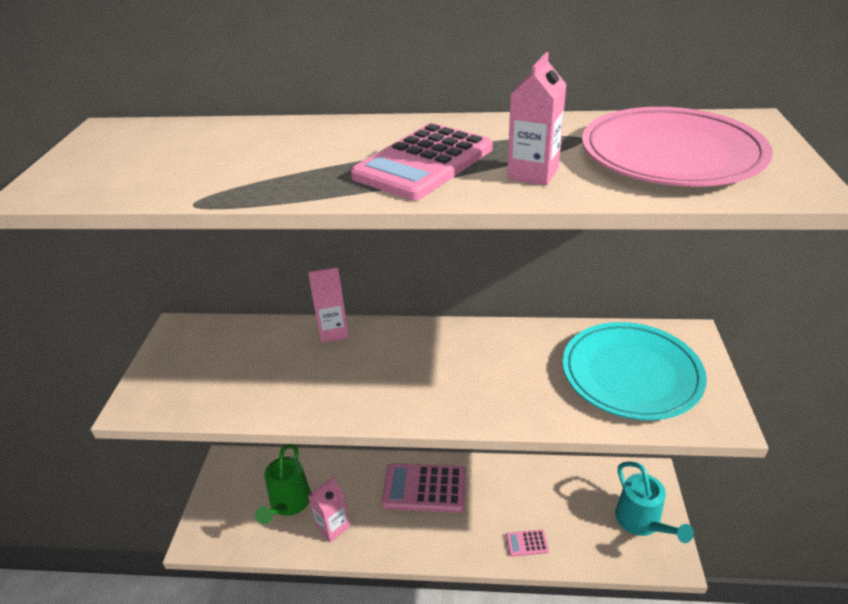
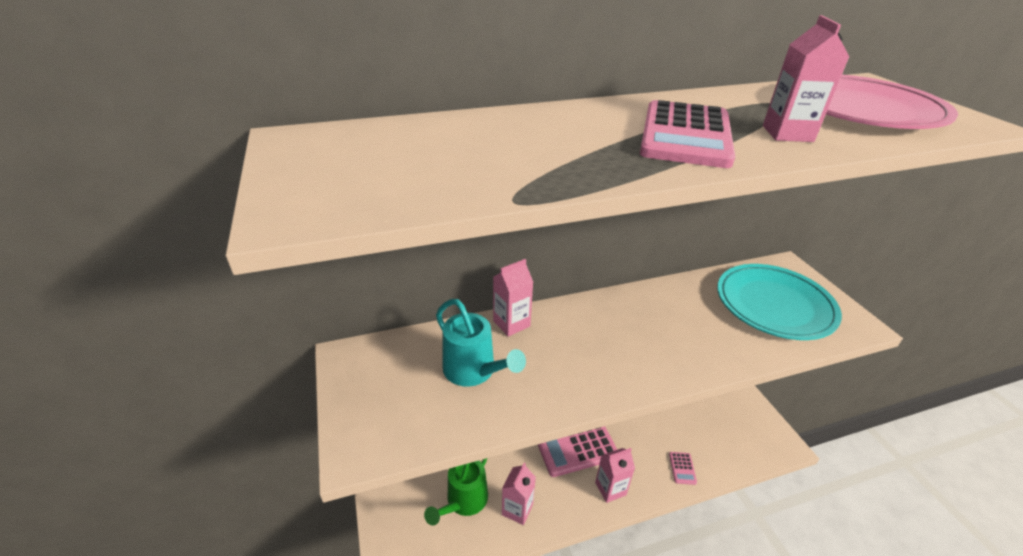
camera: 25 degrees left, 0 degrees up
green watering can [255,444,311,524] -> green watering can turned 45 degrees clockwise [424,458,488,526]
pink calculator [506,530,549,557] -> pink calculator turned 60 degrees counterclockwise [669,452,697,485]
turquoise watering can [615,461,694,543] -> turquoise watering can moved to [436,299,526,387]
none -> pink carton [595,448,635,503]

